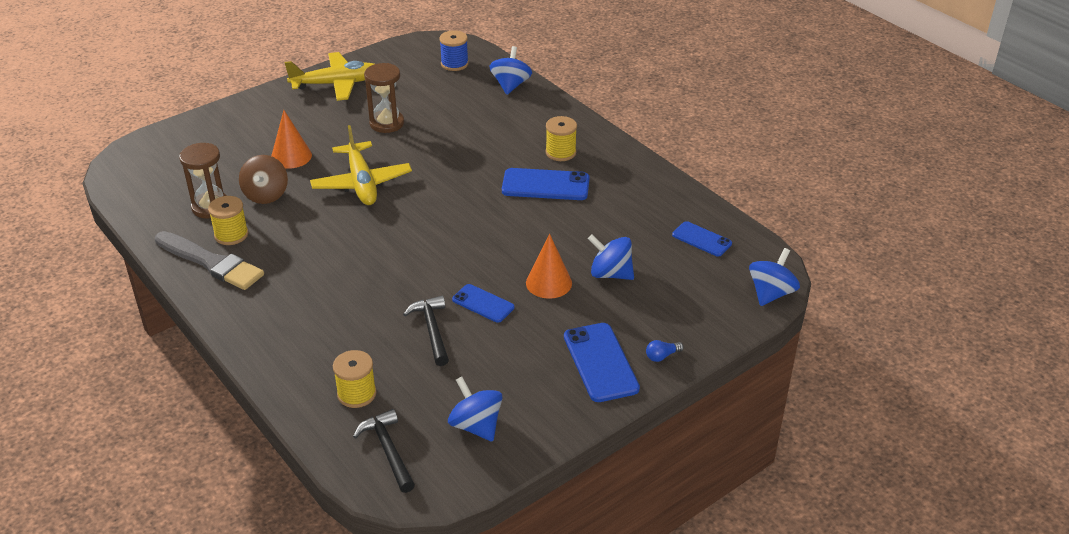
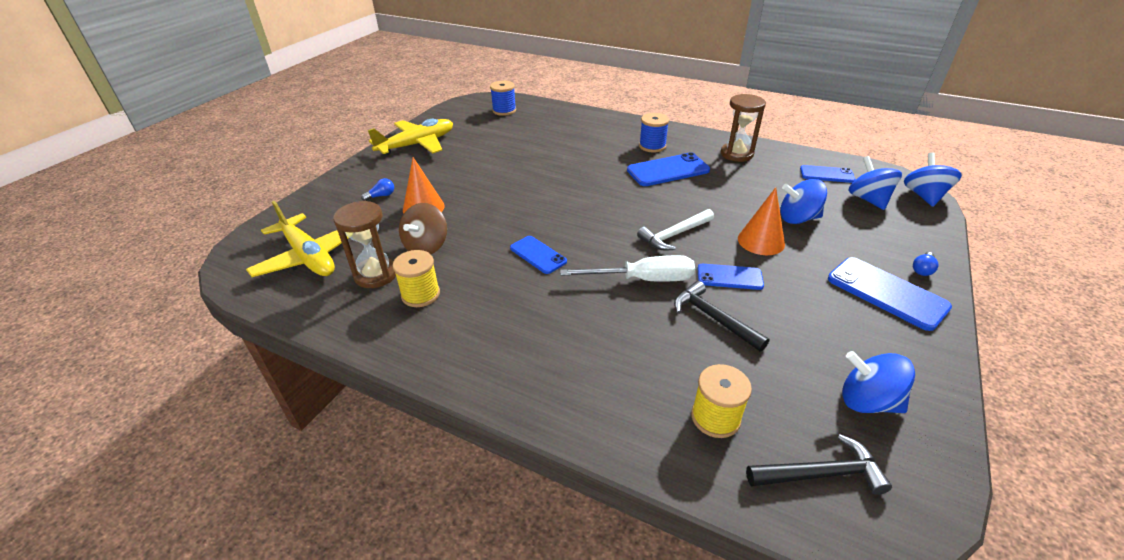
camera: 25 degrees left, 0 degrees up
grey brush [155,231,264,290] -> none
brown spinning top [239,155,288,204] -> brown spinning top turned 45 degrees clockwise [399,203,447,254]
yellow plane [310,125,412,205] -> yellow plane moved to [246,201,349,277]
black hammer [353,409,415,493] -> black hammer turned 135 degrees clockwise [746,434,892,495]
brown hourglass [364,63,404,133] -> brown hourglass moved to [721,94,766,162]
blue spinning top [490,46,532,95] -> blue spinning top moved to [848,156,902,210]
yellow spool [546,116,577,161] -> blue spool [639,113,669,152]
none -> blue light bulb [361,178,394,201]
none -> blue phone [510,236,567,274]
none -> white screwdriver [560,255,695,282]
none -> white hammer [637,209,714,250]

